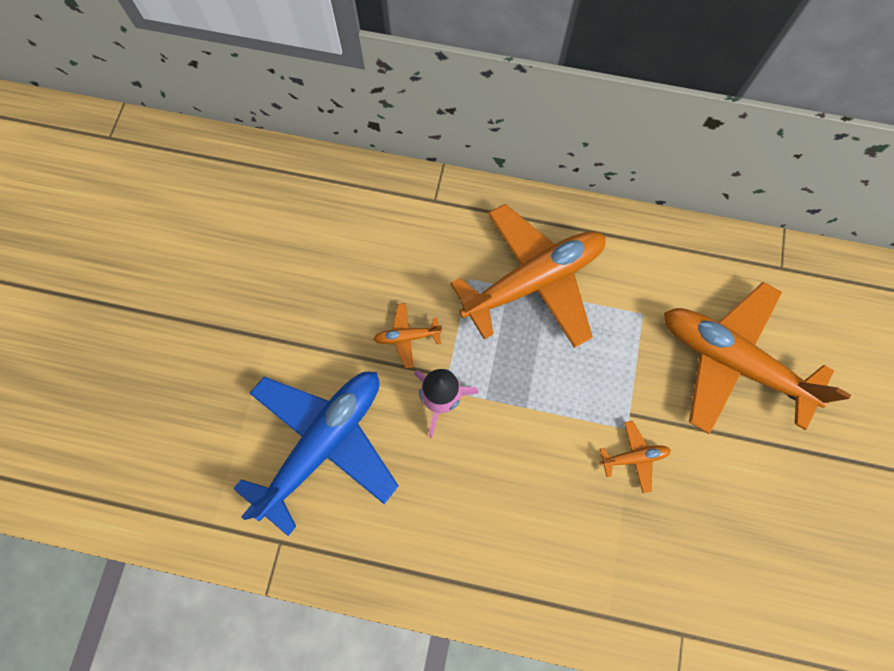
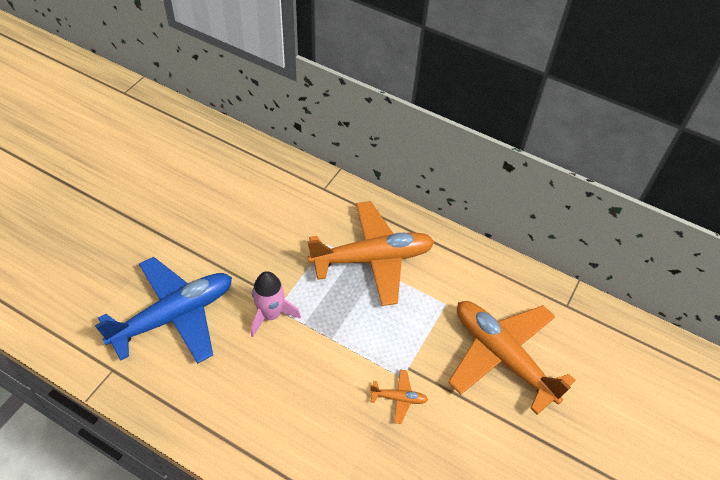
camera: 15 degrees right, 20 degrees down
orange plane [374,303,442,369] -> none

